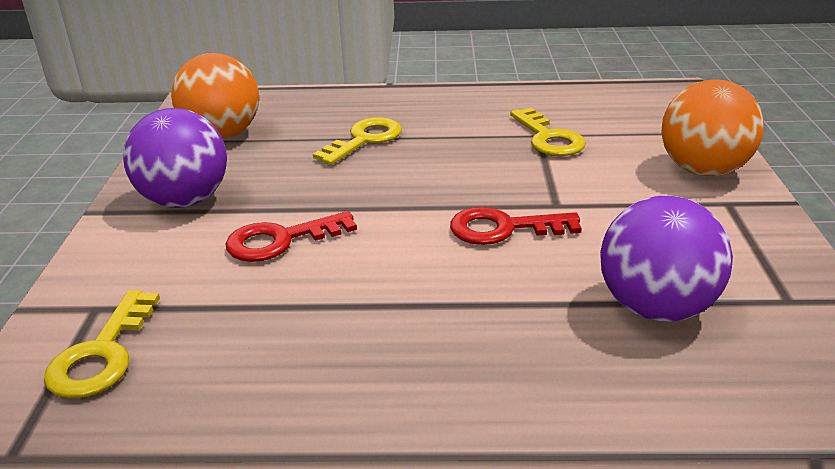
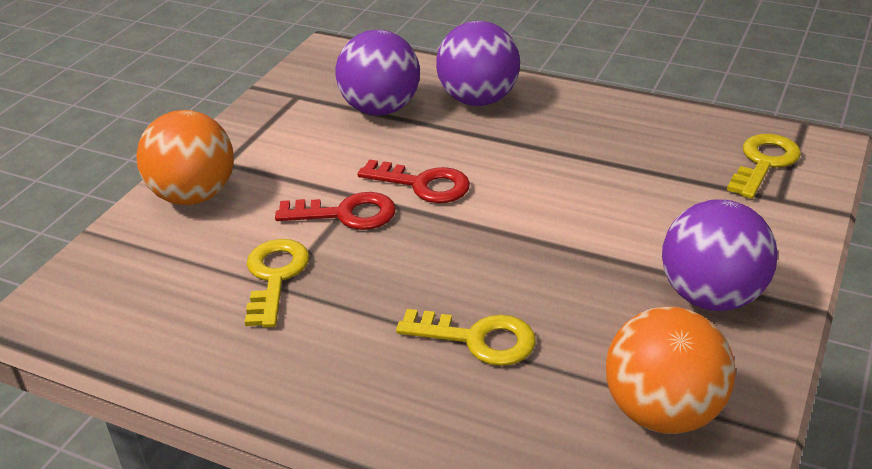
camera: 155 degrees left, 5 degrees up
red key [225,211,357,262] -> red key moved to [275,192,396,230]
yellow key [313,117,402,165] -> yellow key turned 135 degrees counterclockwise [396,309,536,366]
none -> purple ball [436,21,520,106]

